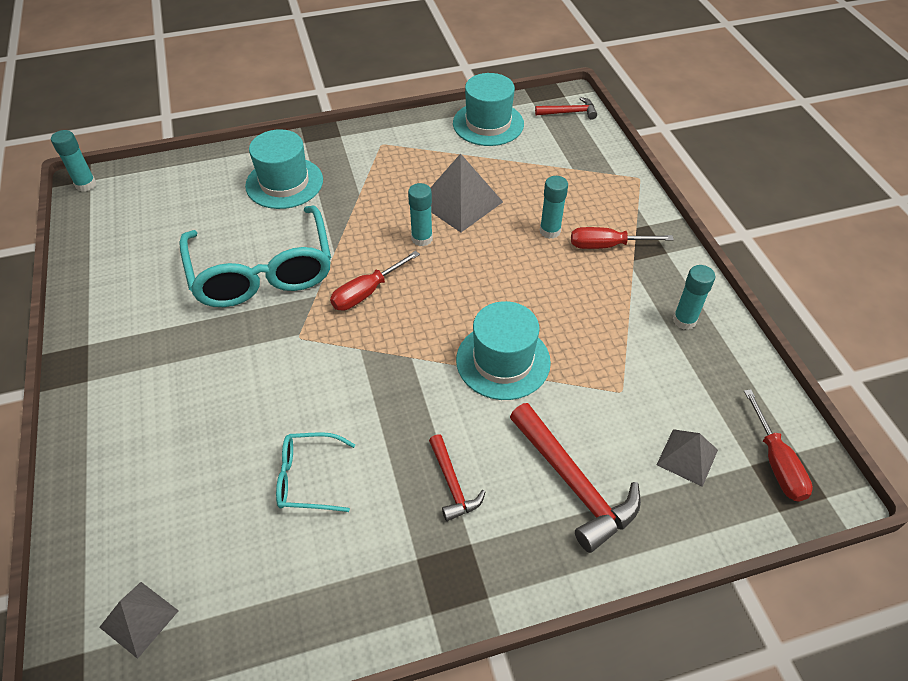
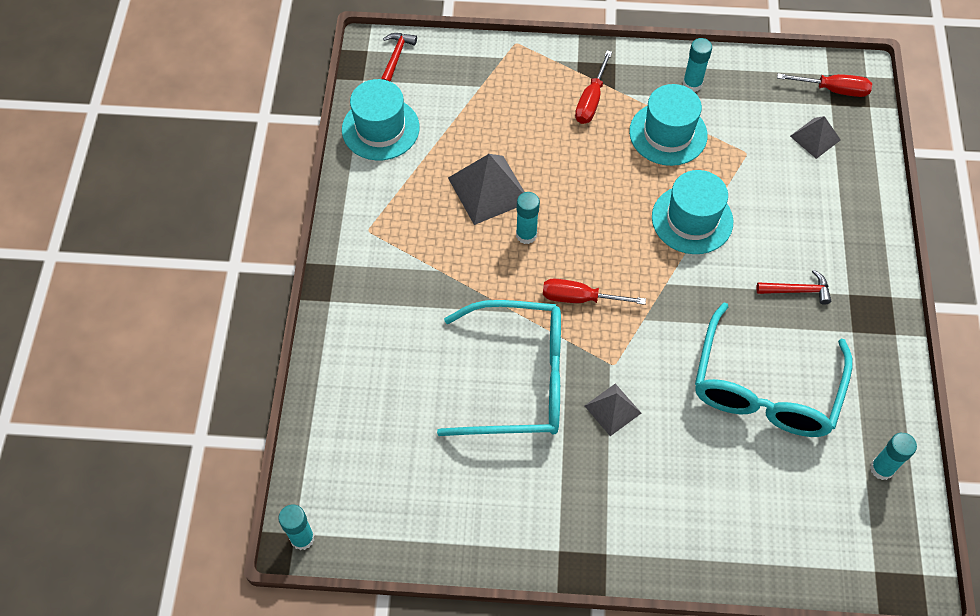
camera: 70 degrees left, 10 degrees up
grey pyramid [99,582,179,659] -> grey pyramid moved to [585,384,641,436]
turquoise hat [245,129,323,209] -> turquoise hat moved to [629,84,708,166]
turquoise glasses [276,432,355,512] -> turquoise glasses [695,302,853,437], size x2.08
red screwdriver [330,251,420,311] -> red screwdriver turned 120 degrees clockwise [543,279,646,305]
red hammer [510,403,641,553] -> none
turquoise glue stick [540,176,568,239] -> turquoise glue stick moved to [870,433,917,480]

